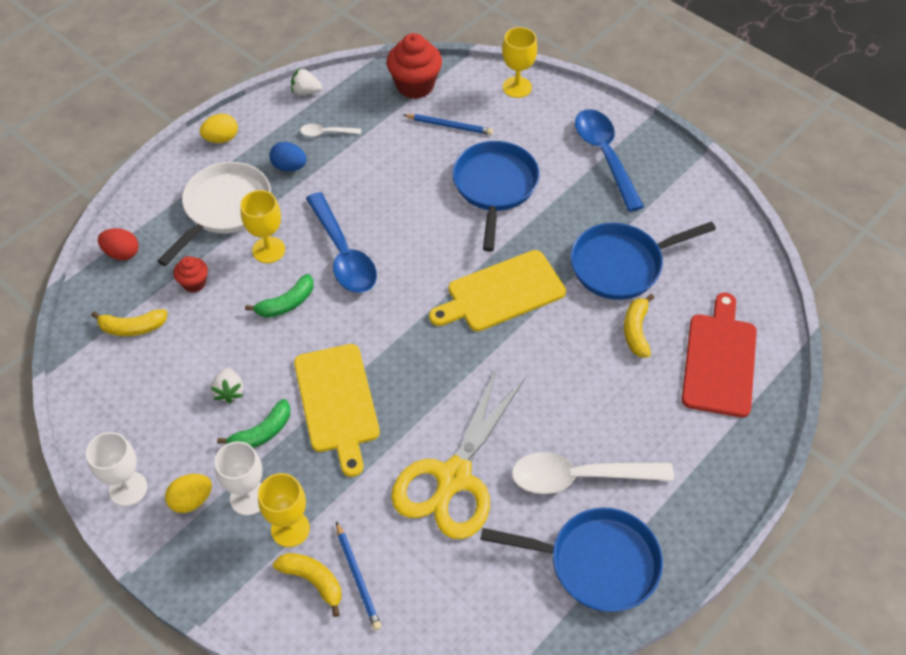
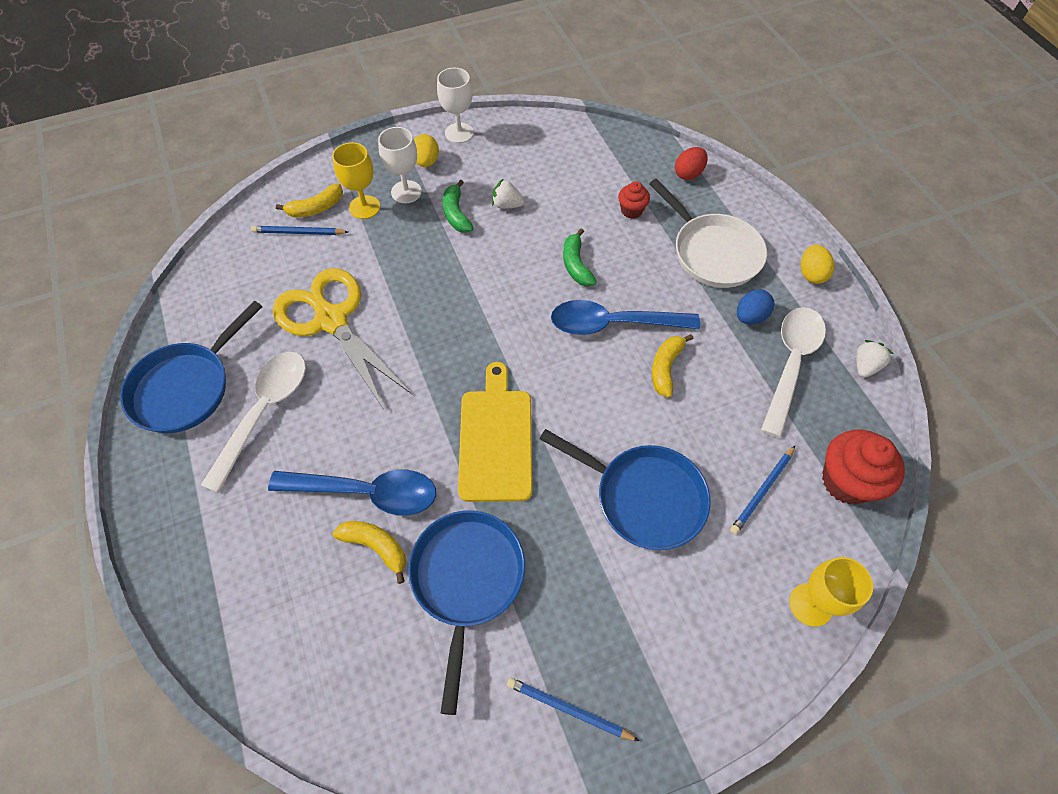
camera: 115 degrees right, 5 degrees up
yellow banana [91,309,168,336] -> yellow banana moved to [652,334,693,398]
yellow goblet [240,190,285,263] -> none
yellow cutting board [294,344,380,477] -> none
white spoon [300,124,361,137] -> white spoon [761,307,826,438], size x2.16
blue spoon [575,109,644,212] -> blue spoon moved to [268,470,436,515]
red cutting board [682,293,757,418] -> none
none -> blue pencil [507,677,640,741]

